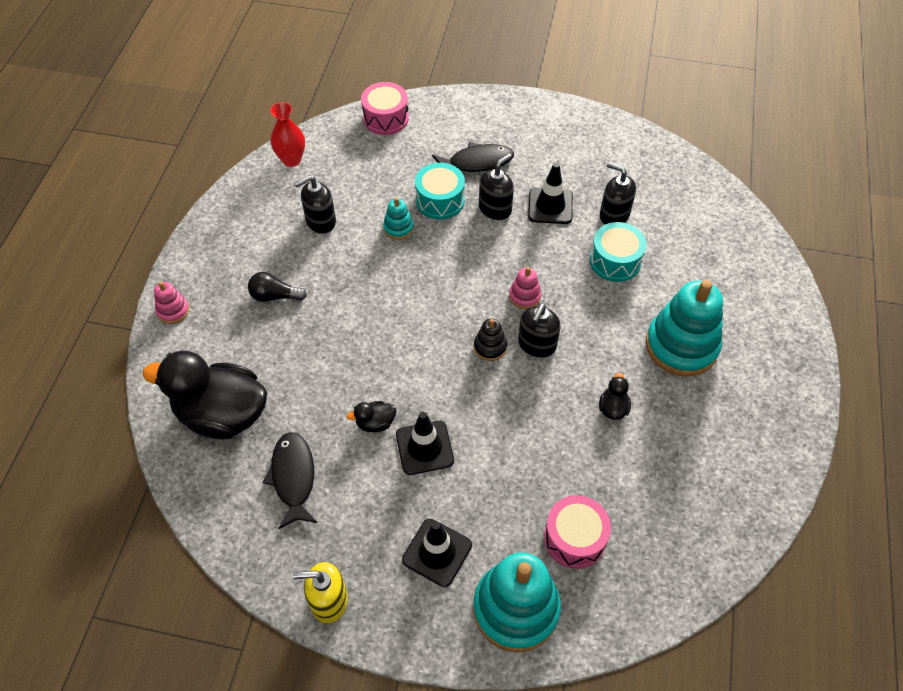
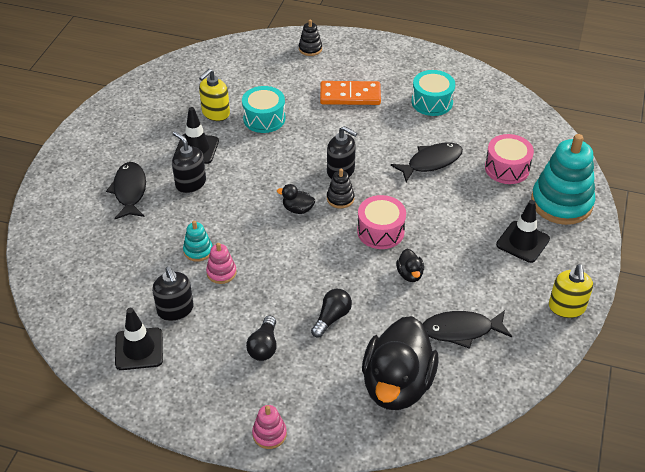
camera: 85 degrees left, 10 degrees down
red vase [270,102,305,167] -> none
pink drum [361,82,409,135] -> pink drum moved to [357,195,406,249]
black traffic cone [396,412,454,475] -> black traffic cone moved to [115,308,163,370]
turquoise drum [415,163,465,219] -> turquoise drum moved to [411,70,455,116]
pink stacking toy [509,267,541,309] -> pink stacking toy moved to [206,243,237,284]
black duck [599,373,631,420] -> black duck moved to [277,184,315,214]
black soap dispenser [600,162,636,224] -> yellow soap dispenser [199,69,230,121]
turquoise stacking toy [646,280,723,377] -> orange domino [320,81,381,105]
none -> black stacking toy [299,20,322,56]
none -> black light bulb [311,289,352,337]
none -> black fish [391,142,463,182]

